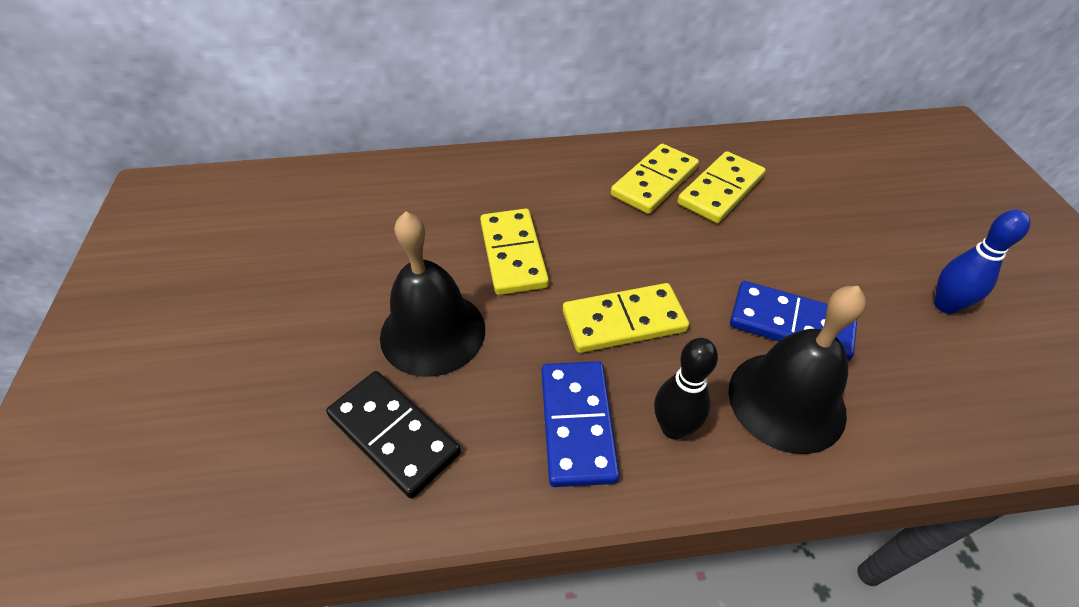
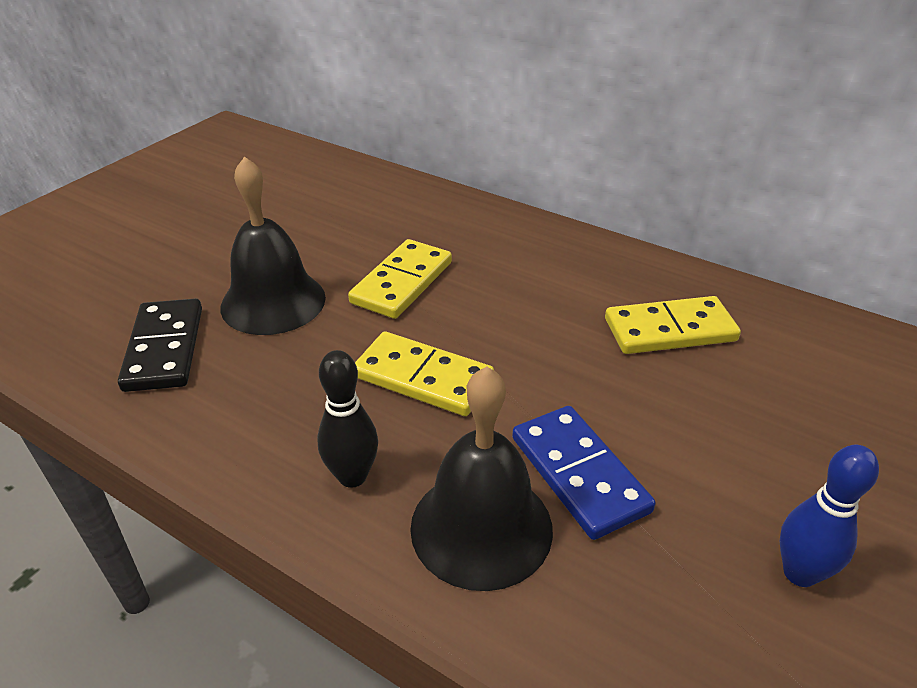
camera: 40 degrees right, 10 degrees down
blue domino [541,361,620,487] -> none
yellow domino [611,144,699,214] -> none

